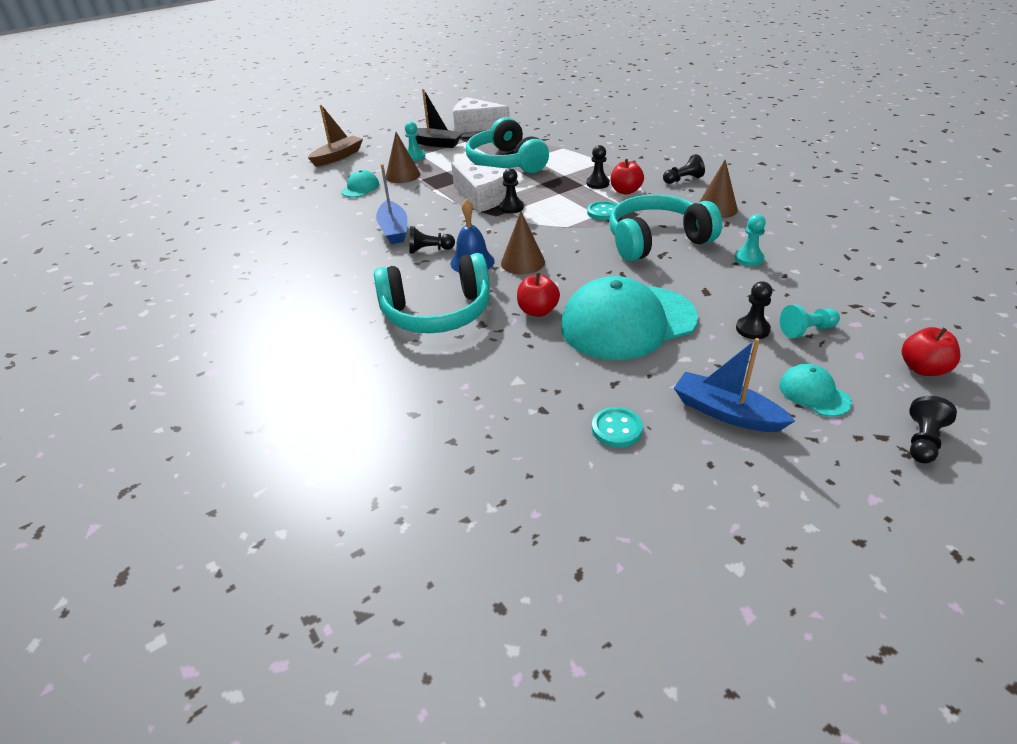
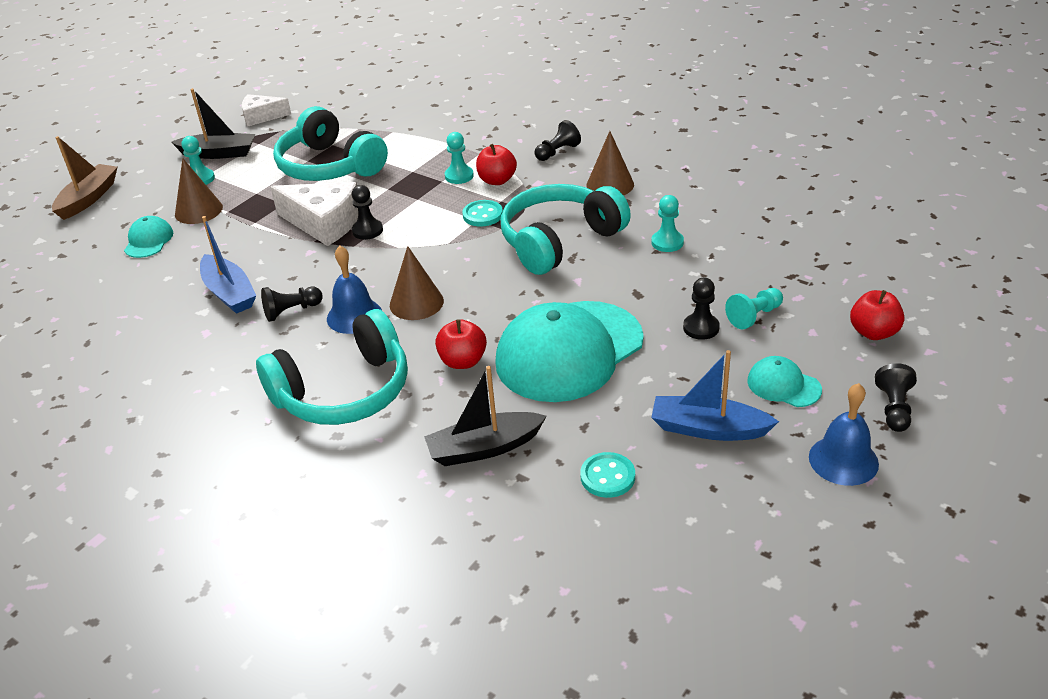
camera: 20 degrees left, 0 degrees up
white cheese [453,97,510,133] -> white cheese [242,94,291,127], size x0.62
black pawn [586,145,610,189] -> turquoise pawn [445,132,474,184]
none -> black boat [424,366,547,466]
none -> blue bell [809,383,879,486]

